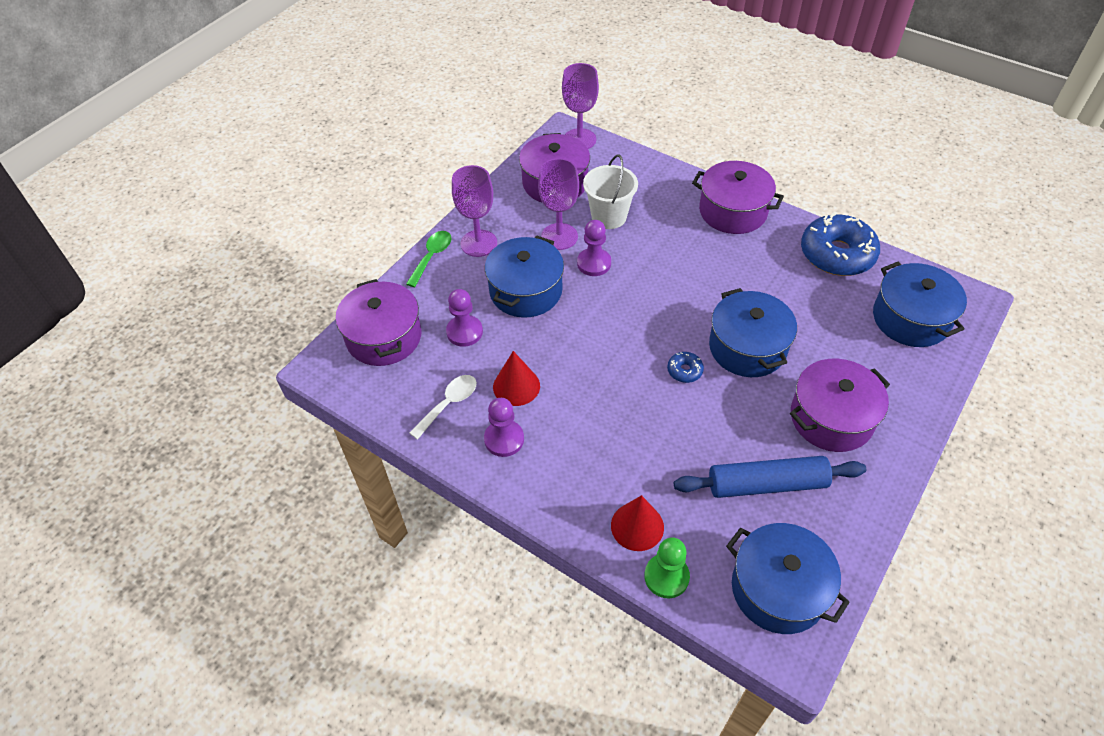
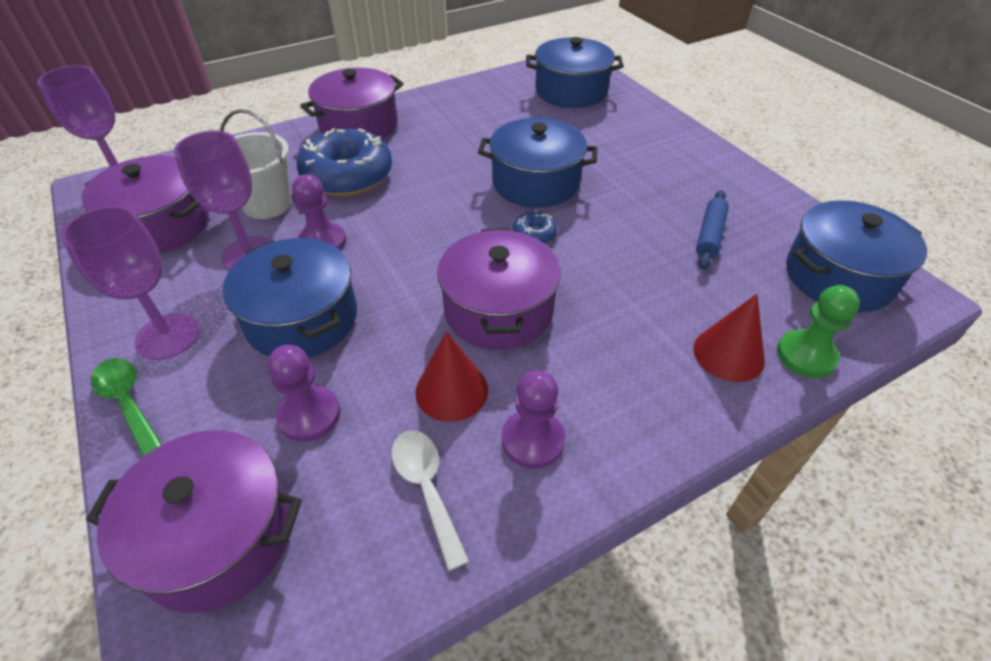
camera: 65 degrees left, 5 degrees down
blue rolling pin [674,456,866,498] -> blue rolling pin [696,190,729,269], size x0.60
purple pot [790,358,890,452] -> purple pot moved to [437,228,561,350]
blue donut [801,213,880,276] -> blue donut moved to [297,128,392,196]

